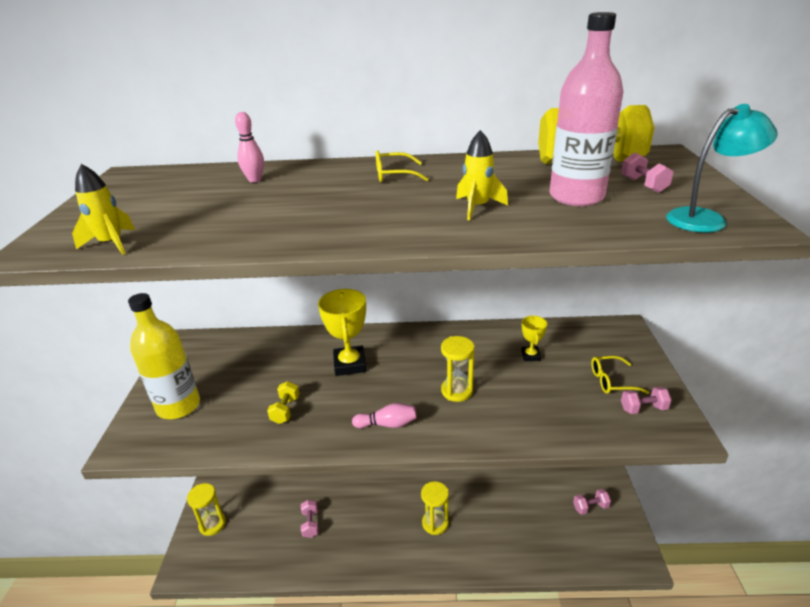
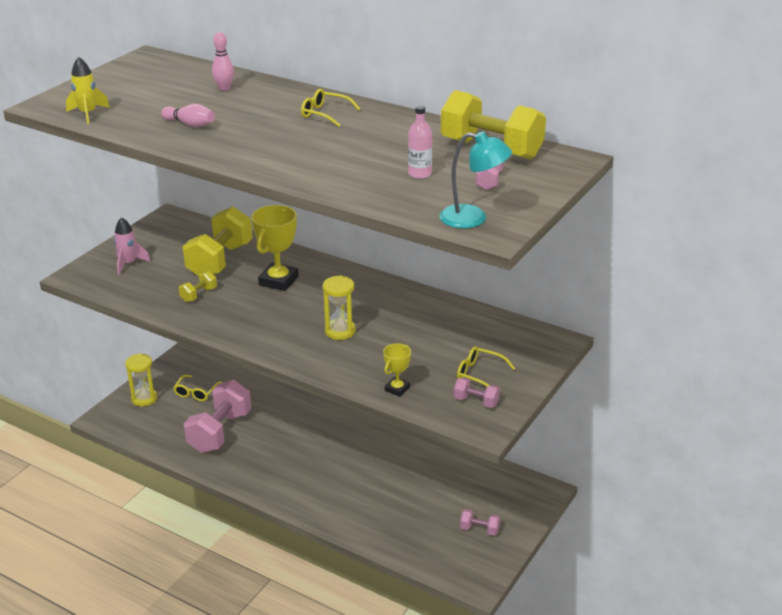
camera: 30 degrees right, 0 degrees up
yellow bottle [128,293,200,419] -> pink rocket [114,217,151,275]
pink dumbbell [301,500,319,538] -> pink dumbbell [184,380,251,453], size x2.24
pink bowling pin [352,403,417,428] -> pink bowling pin moved to [161,104,215,128]
yellow hourglass [421,481,449,535] -> none
yellow rocket [456,130,508,220] -> none
yellow trophy [521,316,547,361] -> yellow trophy moved to [383,343,411,397]
pink bottle [550,12,623,206] -> pink bottle [408,106,432,179], size x0.49
none -> yellow glasses [173,375,222,401]
none -> yellow dumbbell [182,207,253,276]

